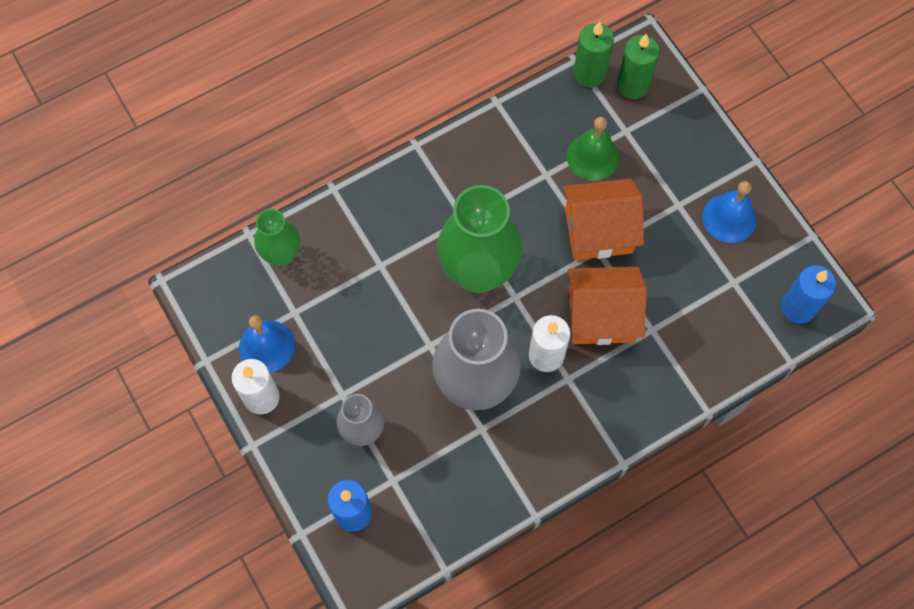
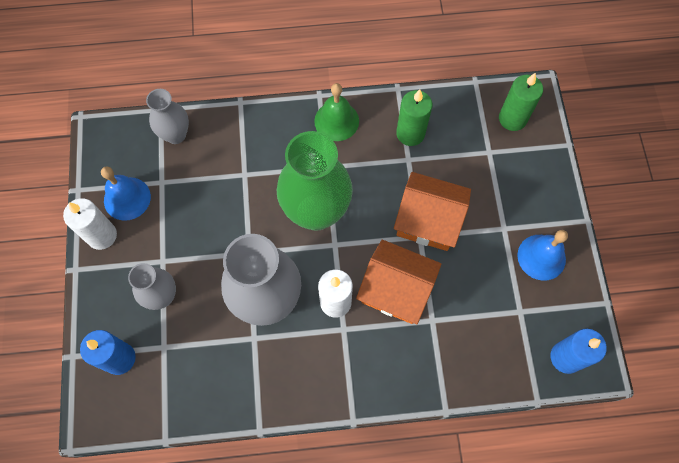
camera: 25 degrees right, 0 degrees up
green vase [254,209,300,266] -> grey vase [146,89,189,144]
green bell [567,117,619,181] -> green bell moved to [314,83,359,141]
green candle [573,21,614,87] -> green candle moved to [396,89,432,146]

